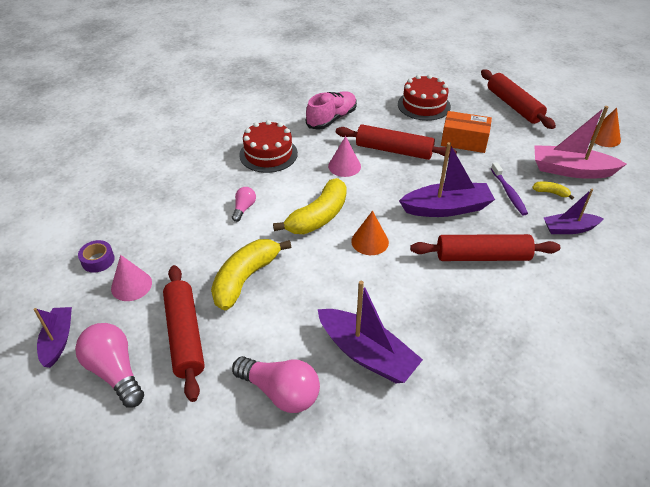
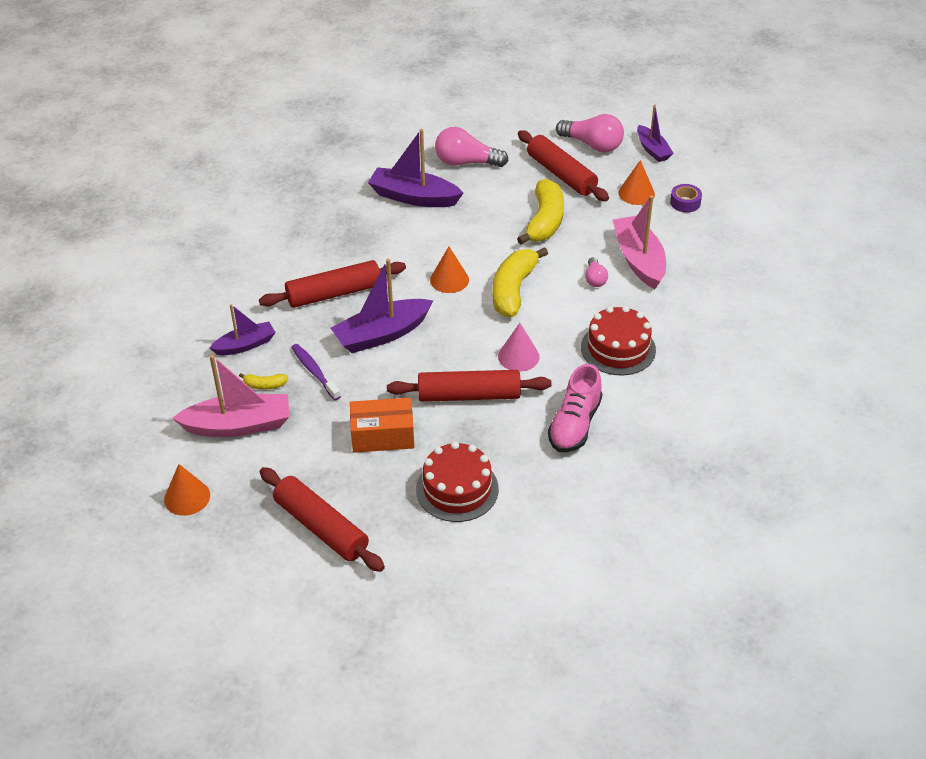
camera: 160 degrees right, 0 degrees up
pink cone [111,255,152,301] -> orange cone [618,160,655,205]
none -> pink boat [613,195,666,289]

